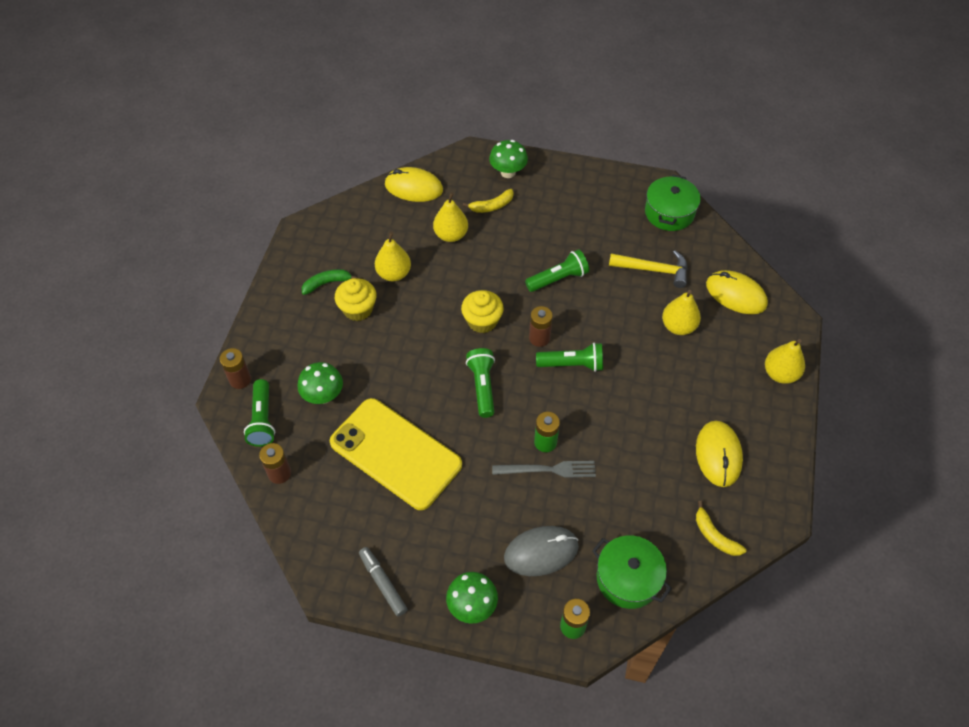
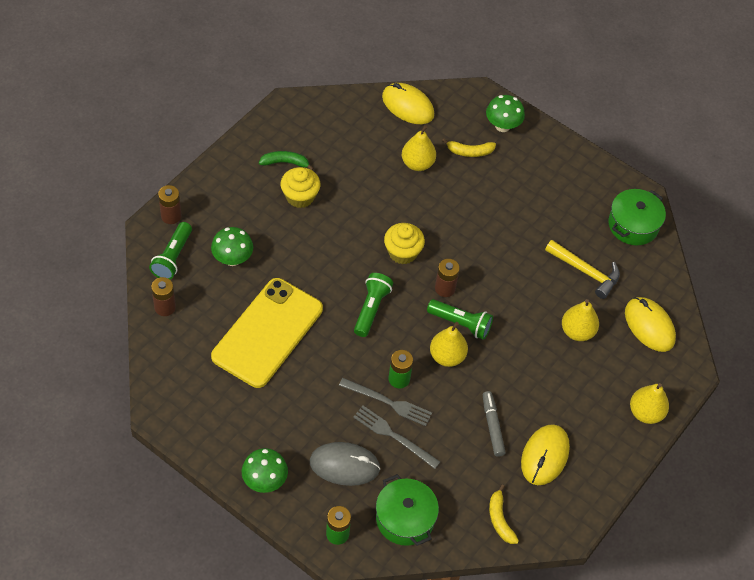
camera: 20 degrees right, 0 degrees up
yellow phone [330,398,462,510] -> yellow phone turned 60 degrees clockwise [211,278,323,388]
grey marker [359,547,408,617] -> grey marker moved to [483,391,506,457]
yellow pear [375,232,411,281] -> yellow pear moved to [430,322,468,367]
green flashlight [525,249,589,292] -> none
none -> grey fork [353,406,440,469]

